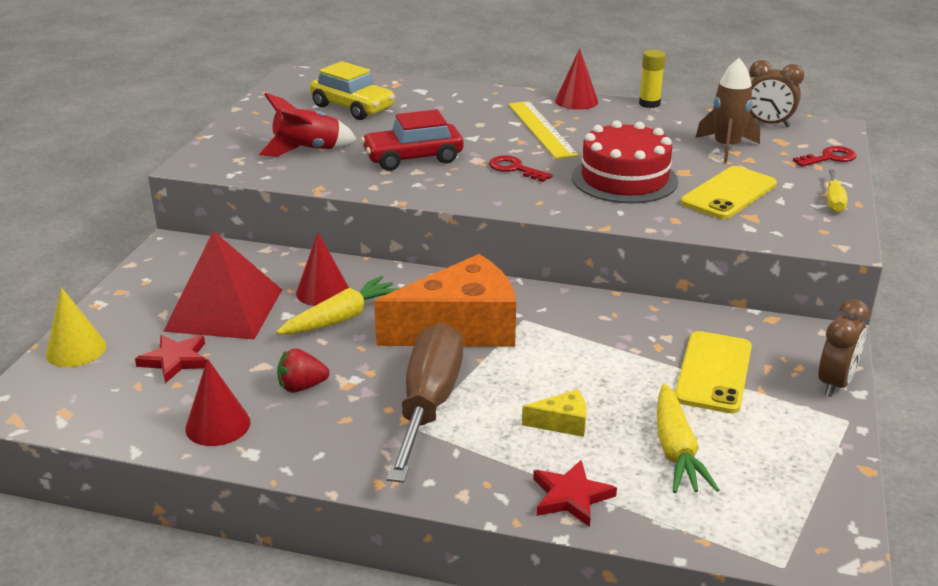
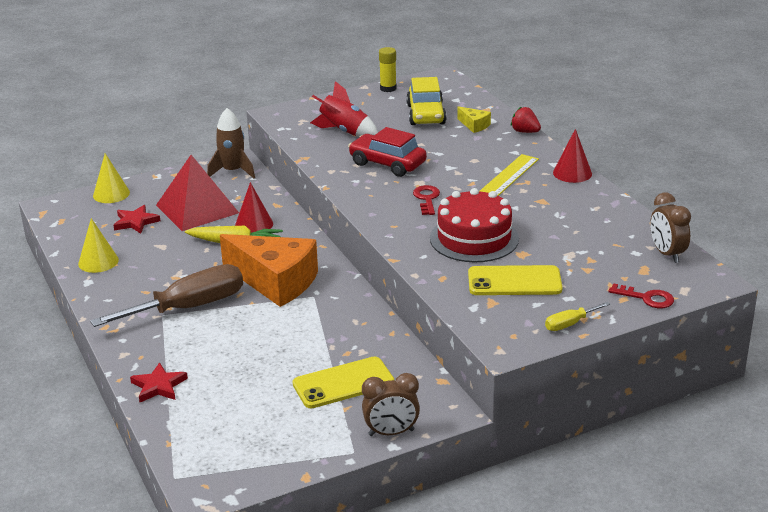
camera: 50 degrees right, 0 degrees up
red cone [185,359,250,446] -> yellow cone [78,218,119,273]
red strawberry [277,348,329,393] -> red strawberry moved to [511,106,541,133]
yellow cheese [522,389,586,437] -> yellow cheese moved to [457,106,491,133]
yellow glue stick [639,50,666,108] -> yellow glue stick moved to [379,47,397,92]
yellow carrot [657,383,719,493] -> none
brown rocket [696,58,760,163] -> brown rocket moved to [207,108,255,178]

